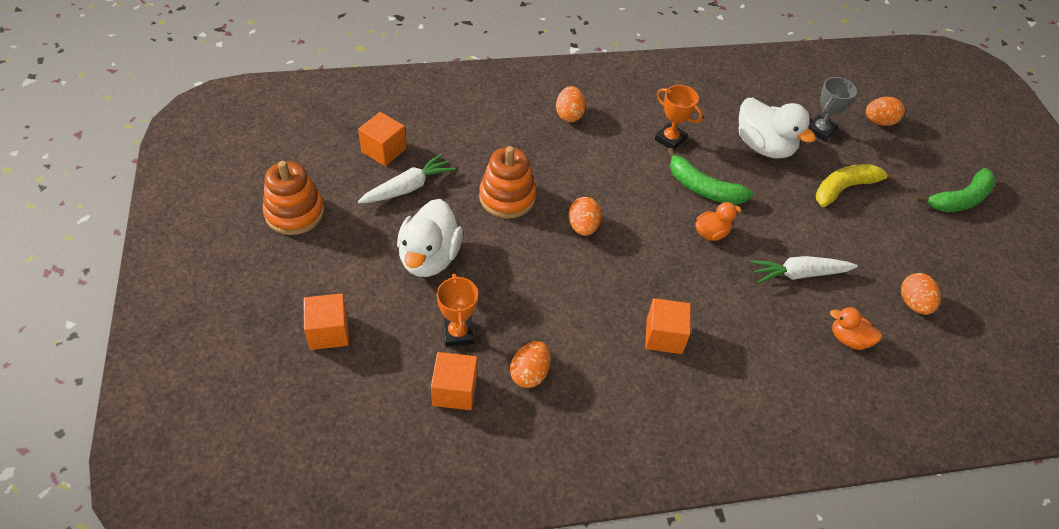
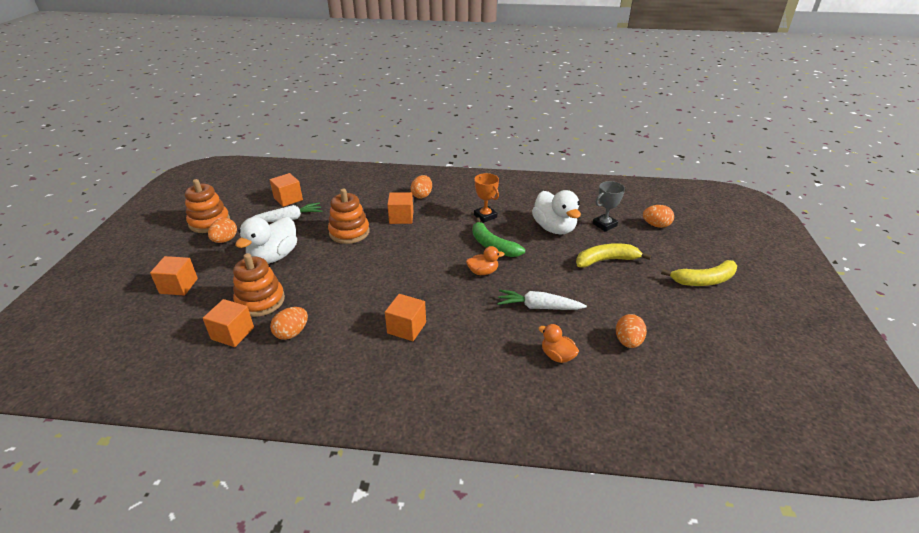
camera: 20 degrees right, 15 degrees down
orange trophy [437,273,478,347] -> orange stacking toy [233,253,285,317]
orange egg [569,197,602,236] -> orange egg moved to [208,218,237,243]
green banana [916,168,996,212] -> yellow banana [661,260,737,286]
none -> orange cube [387,192,413,224]

